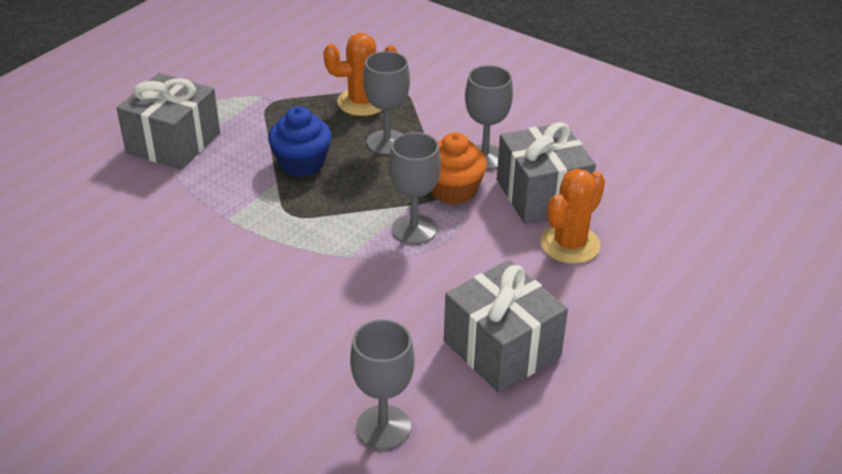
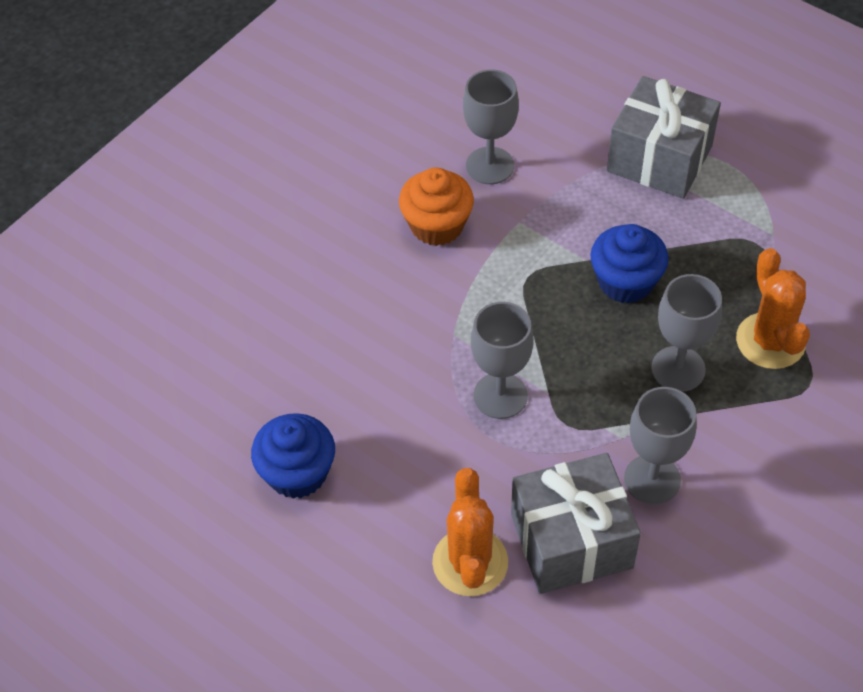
camera: 95 degrees right, 15 degrees up
grey goblet [350,319,415,450] -> grey goblet moved to [463,69,519,184]
orange cupcake [431,132,487,205] -> orange cupcake moved to [399,168,474,246]
grey gift [444,260,568,393] -> blue cupcake [251,413,335,499]
orange cactus [541,169,605,264] -> orange cactus turned 45 degrees clockwise [432,468,508,596]

